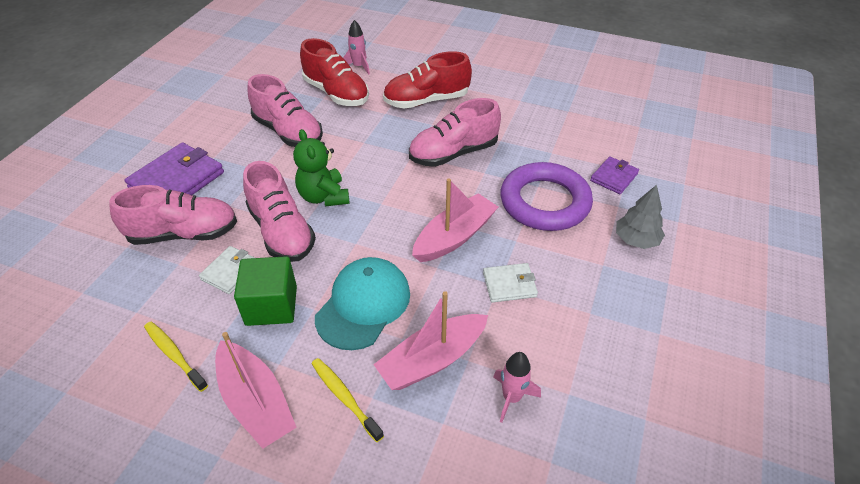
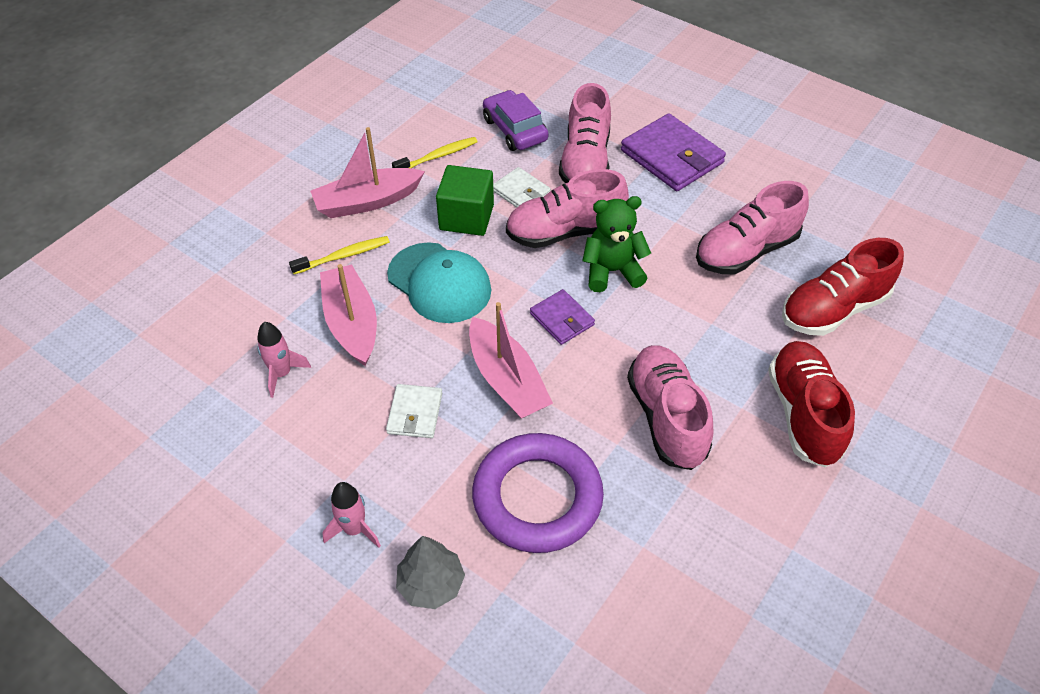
camera: 105 degrees right, 5 degrees up
pink rocket [343,20,370,75] -> pink rocket moved to [322,482,381,548]
purple wallet [590,156,639,194] -> purple wallet moved to [530,289,595,345]
none -> purple car [483,90,549,151]

